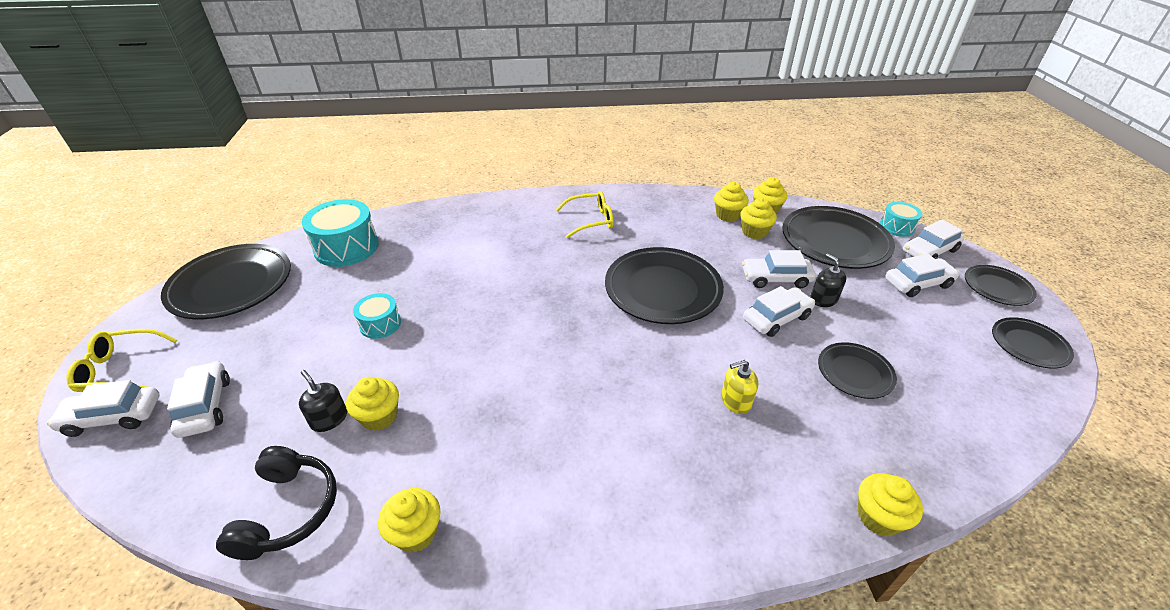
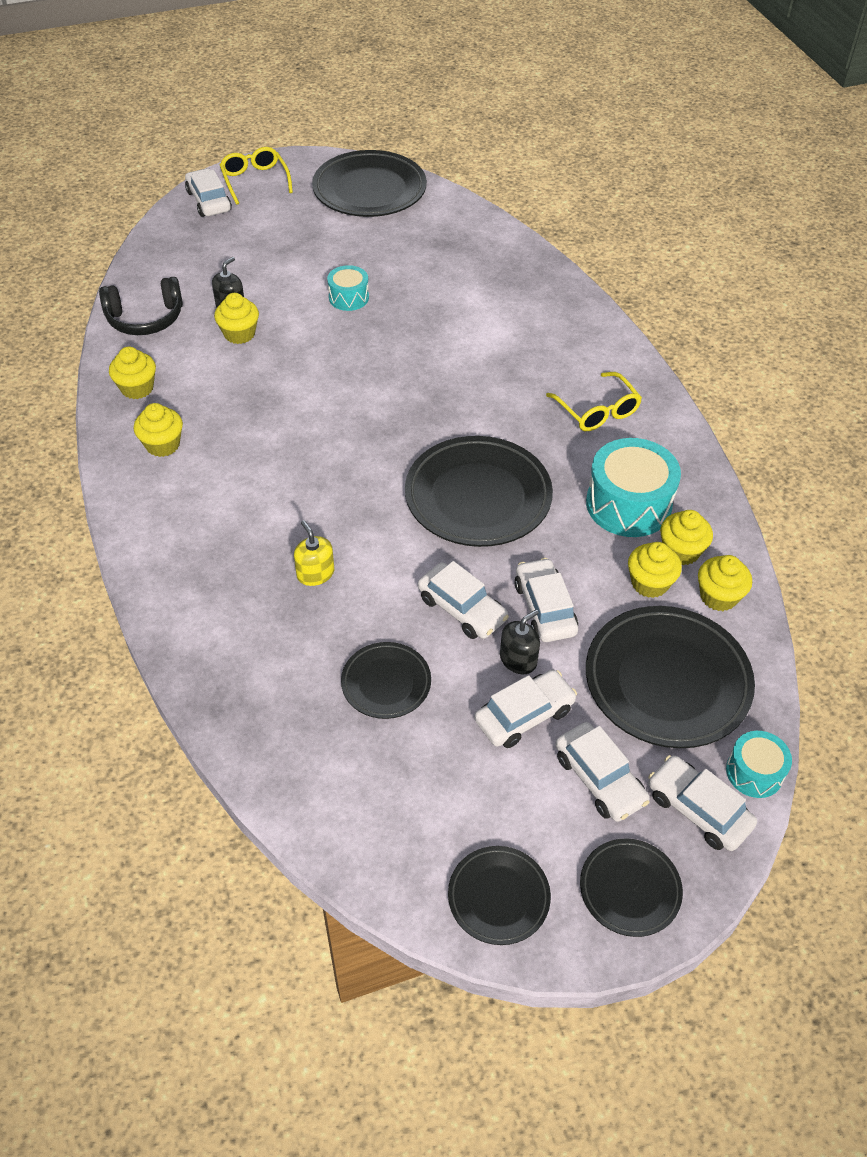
camera: 75 degrees right, 10 degrees up
white car [167,361,230,438] -> white car moved to [474,670,577,748]
turquoise drum [302,199,379,267] -> turquoise drum moved to [586,438,681,537]
yellow cupcake [858,473,923,536] -> yellow cupcake moved to [134,403,183,457]

